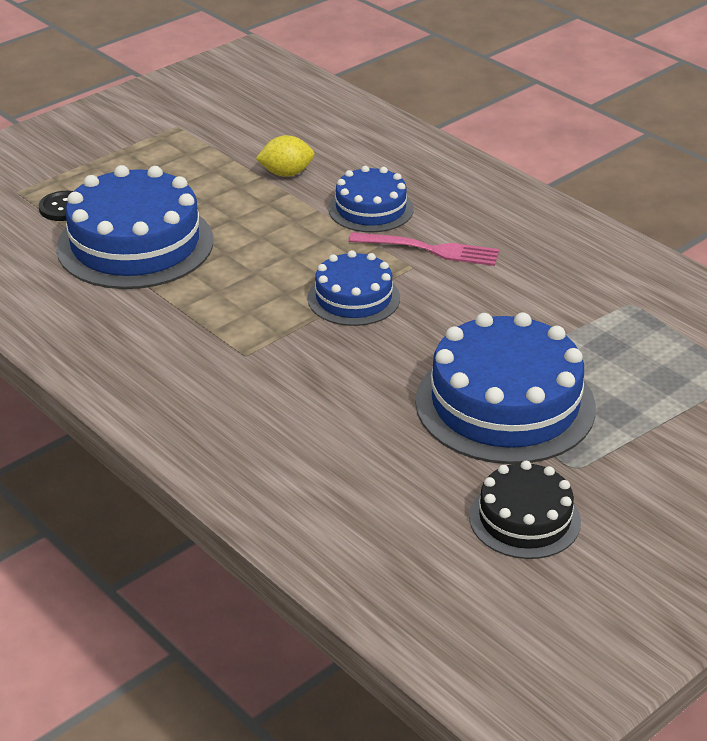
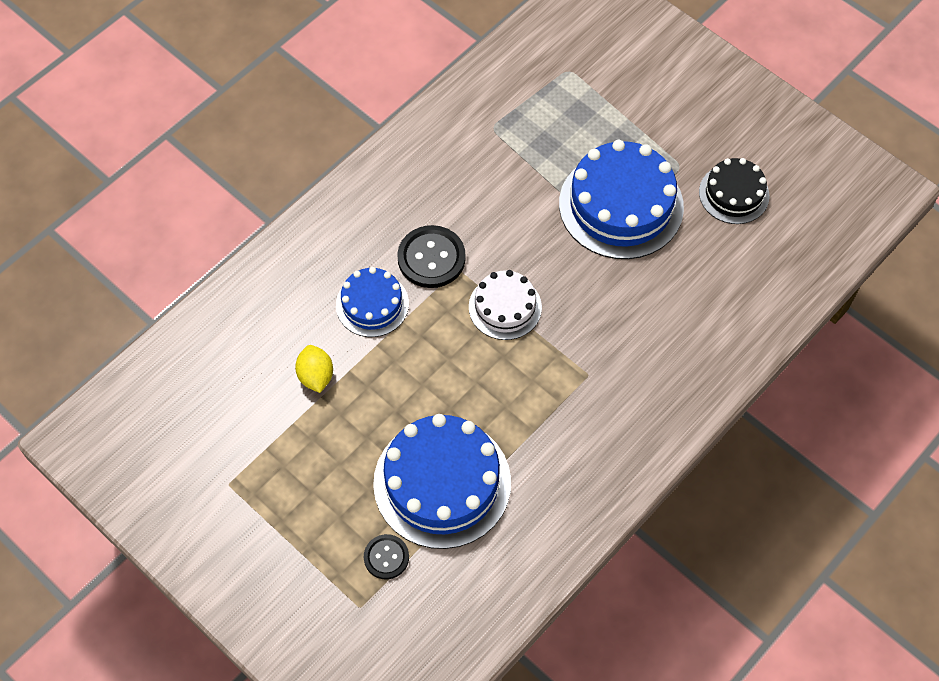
camera: 95 degrees left, 25 degrees up
blue cake [308,250,400,326] -> white cake [469,270,542,340]
pink fork [348,232,499,266] -> black button [397,225,466,288]

